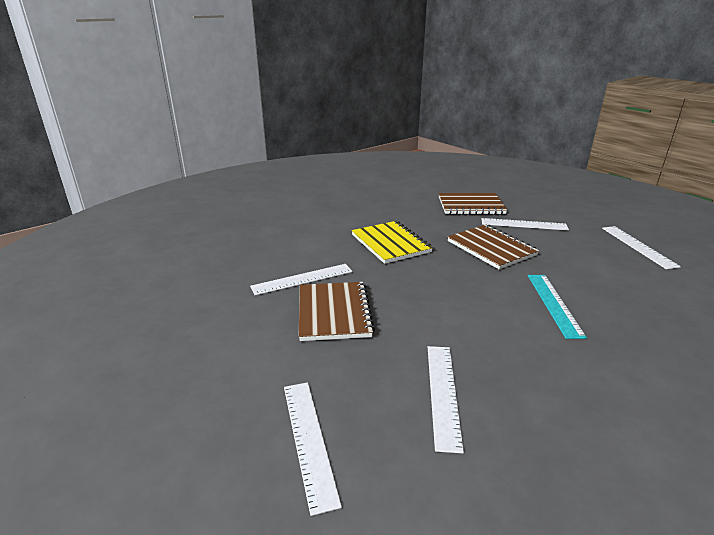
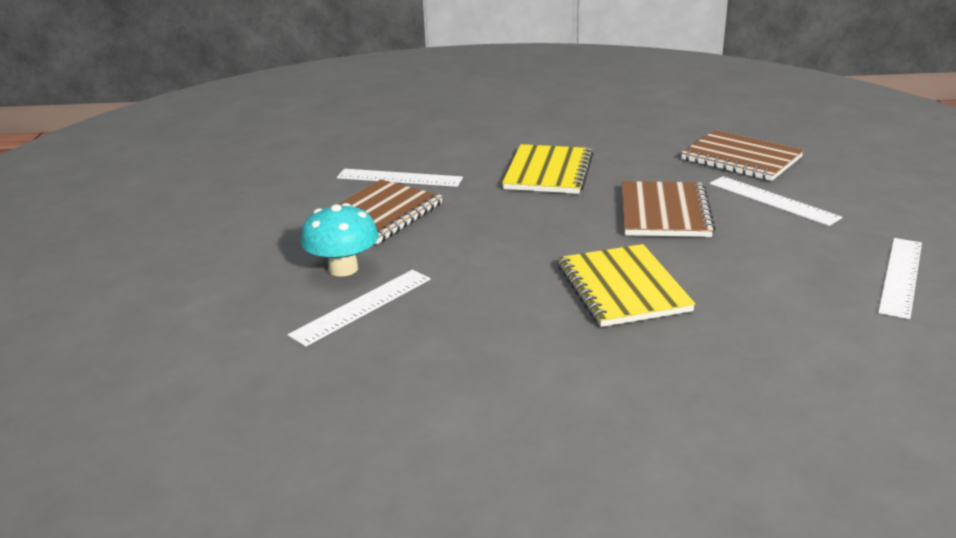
camera: 40 degrees right, 0 degrees up
white ruler [284,382,342,516] -> none
turquoise ruler [528,275,587,339] -> yellow notebook [558,244,695,327]
none -> turquoise mushroom [301,203,379,277]

